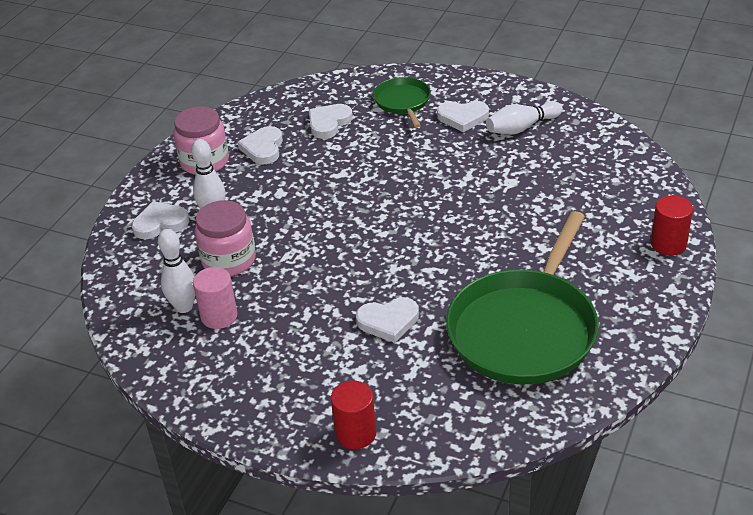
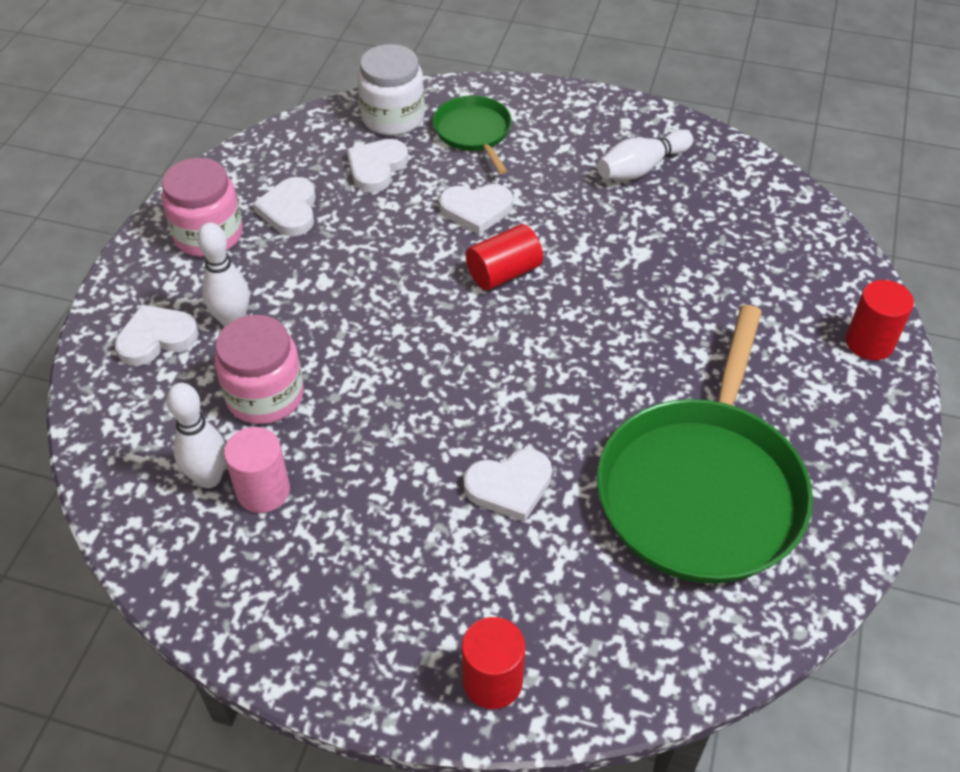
camera: 10 degrees left, 10 degrees up
white heart [437,101,489,132] -> white heart moved to [439,184,513,235]
none -> white jar [358,44,425,136]
none -> red cylinder [466,224,543,291]

